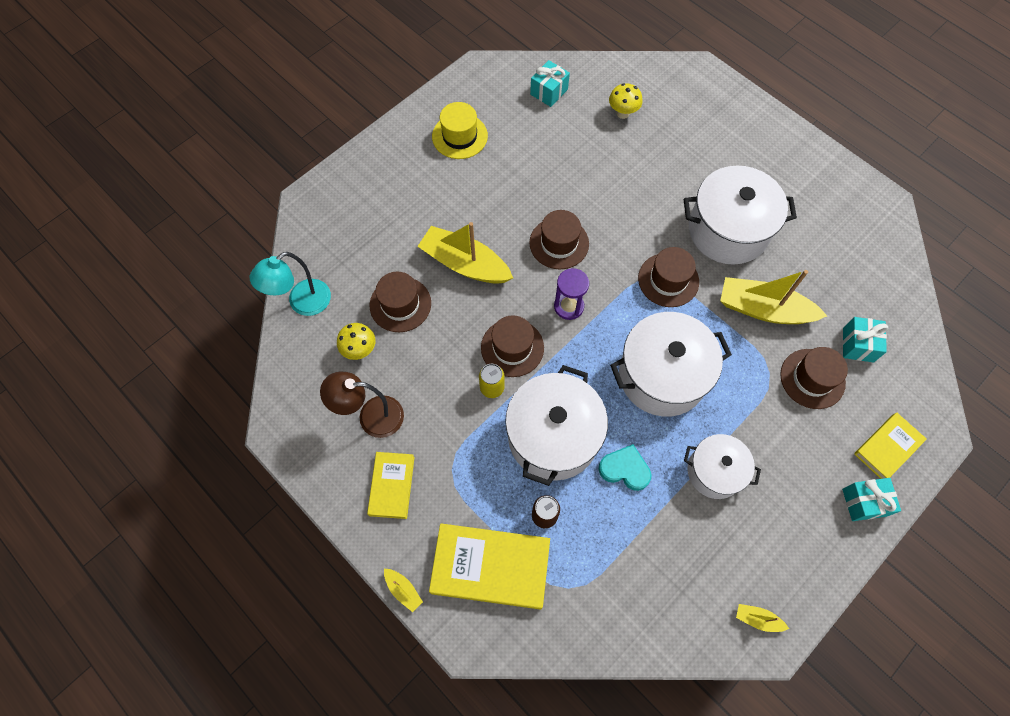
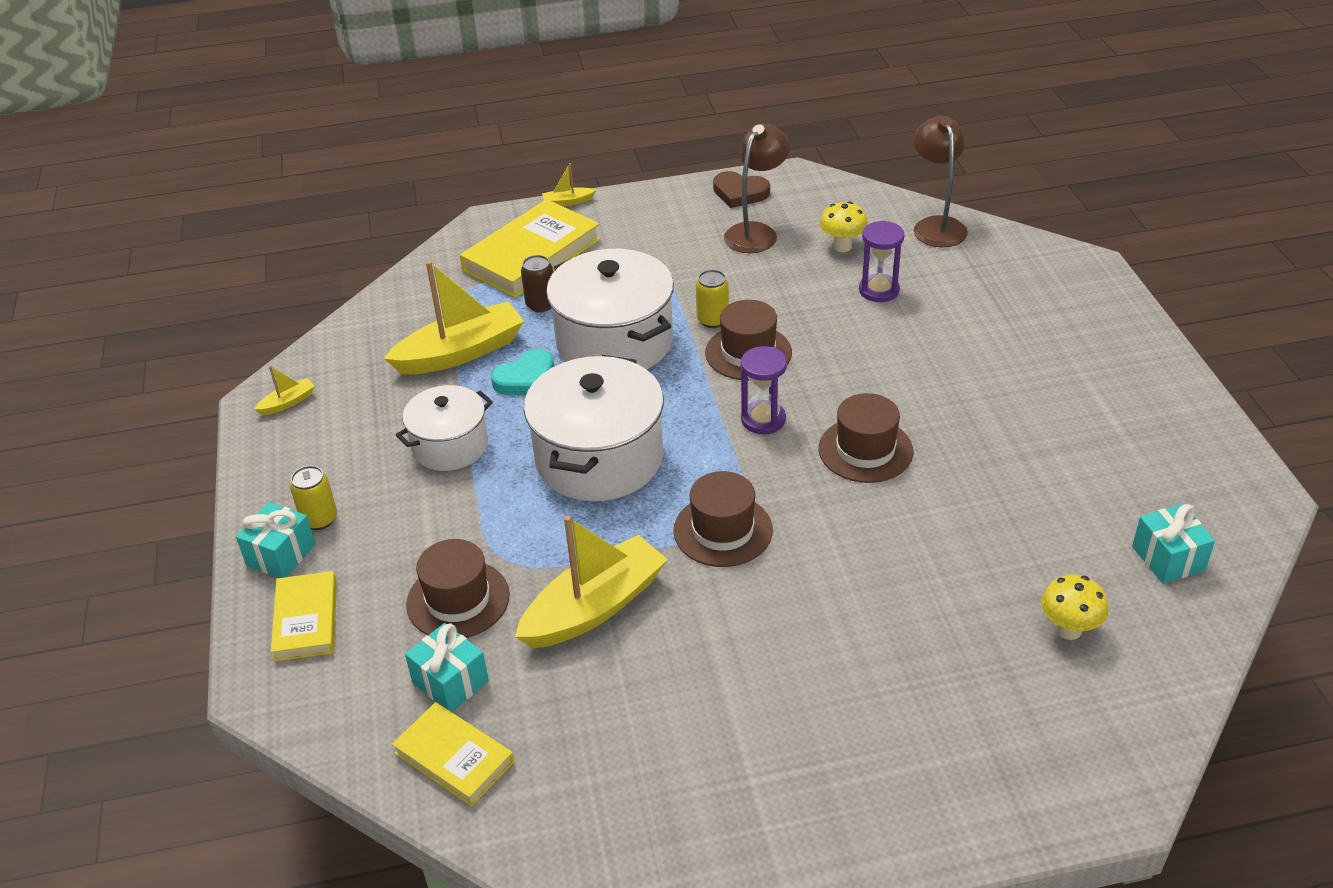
camera: 125 degrees right, 25 degrees down
turquoise lamp [250,252,331,316] -> brown lamp [914,116,968,247]
yellow book [367,452,415,519] -> yellow book moved to [392,702,514,807]
brown hat [369,272,431,332] -> purple hourglass [859,221,905,302]
yellow boat [418,222,513,284] -> yellow boat moved to [384,261,524,374]
yellow hat [432,102,488,159] -> none
white pot [684,166,797,265] -> none
none -> yellow can [290,465,337,530]
none -> brown heart [713,171,770,208]

